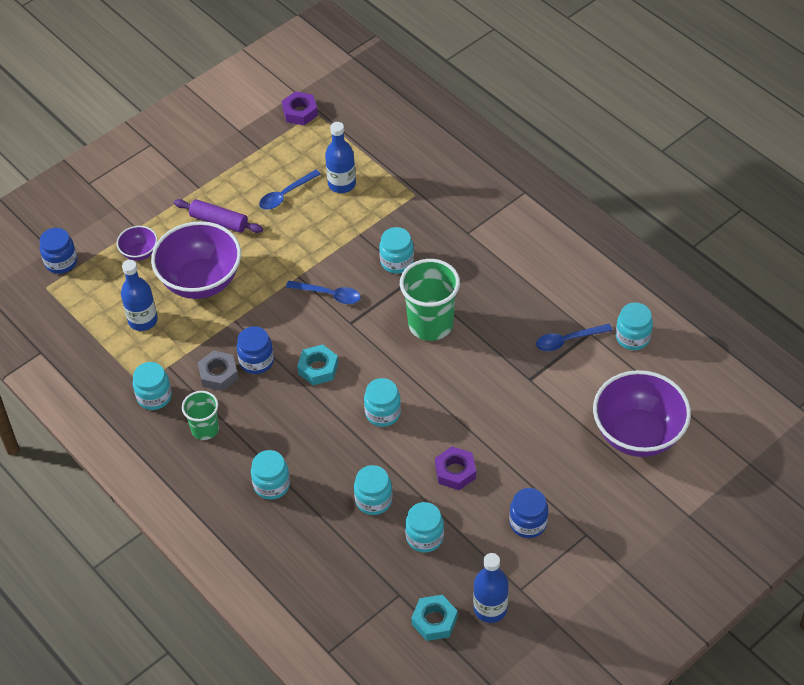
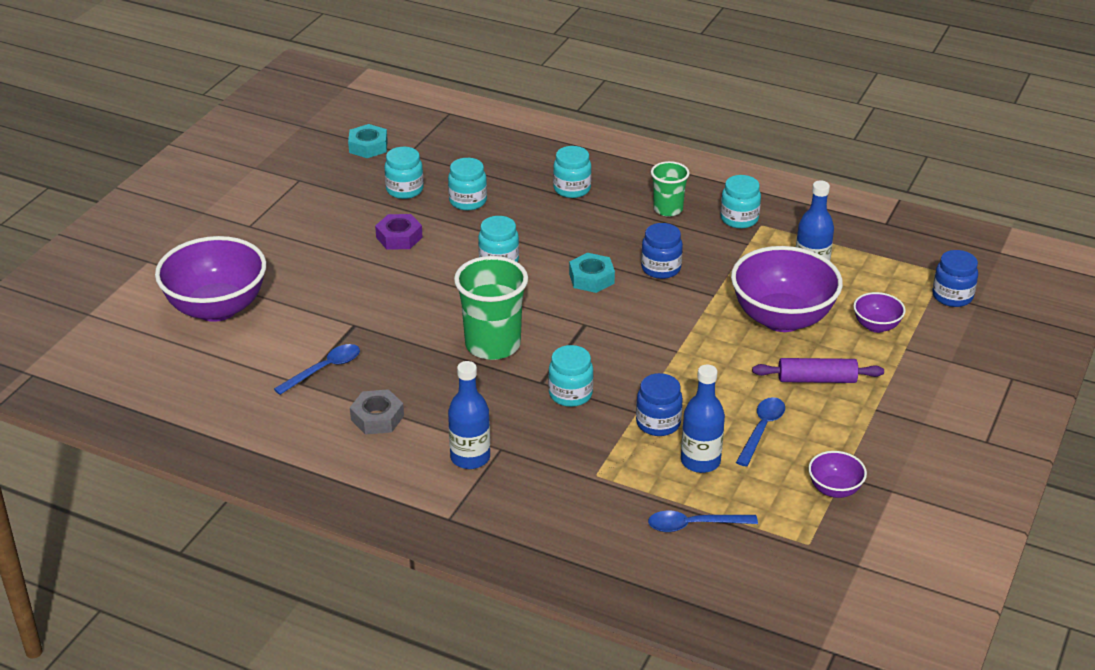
camera: 155 degrees right, 15 degrees down
grey nut [197,351,238,391] -> grey nut moved to [350,389,404,435]
purple nut [282,91,318,125] -> none
blue spoon [286,280,361,304] -> blue spoon moved to [648,511,758,532]
blue bottle [473,553,509,623] -> blue bottle moved to [448,361,490,469]
blue jar [509,488,548,538] -> blue jar moved to [636,373,683,436]
turquoise jar [616,302,653,350] -> none
none -> purple bowl [808,451,867,498]

